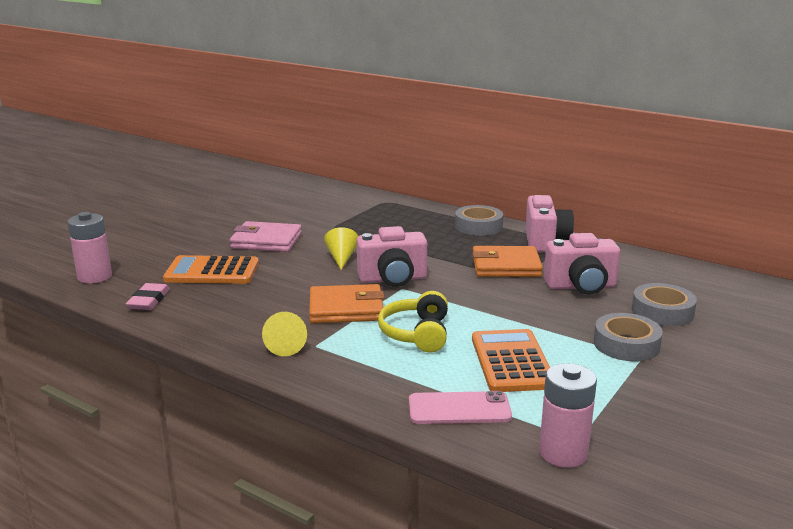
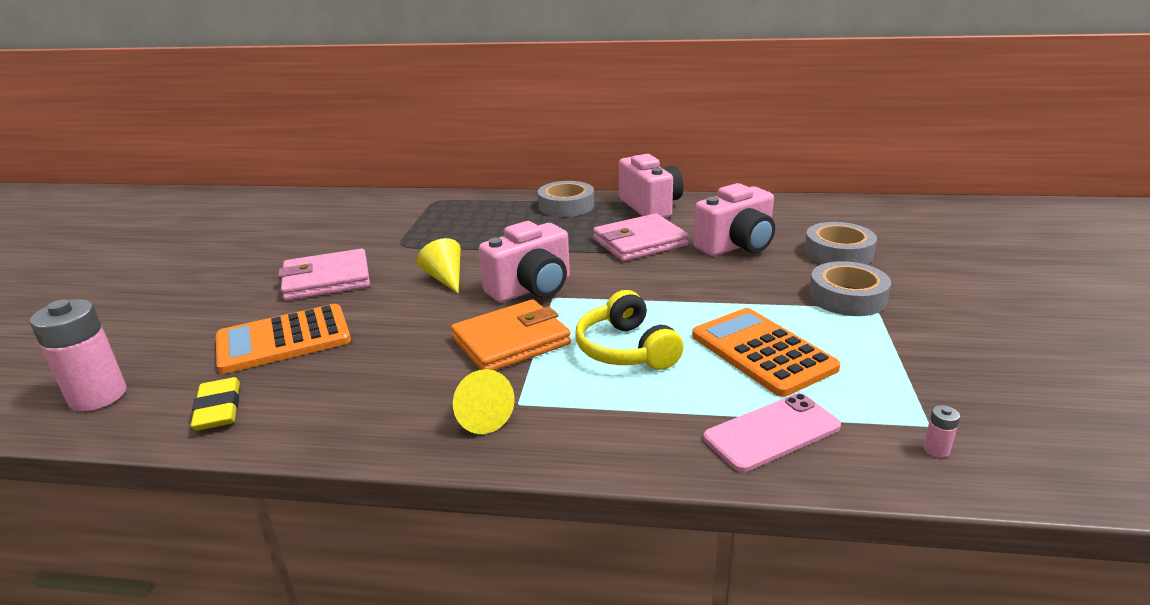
camera: 25 degrees left, 5 degrees up
pink eraser [126,283,170,310] -> yellow eraser [191,377,240,430]
orange wallet [472,246,543,277] -> pink wallet [593,213,689,261]
pink battery [539,363,597,468] -> pink battery [923,405,960,458], size x0.40

